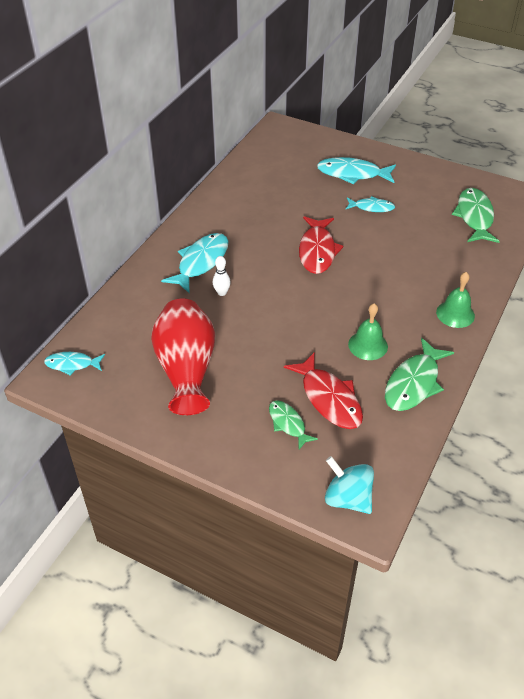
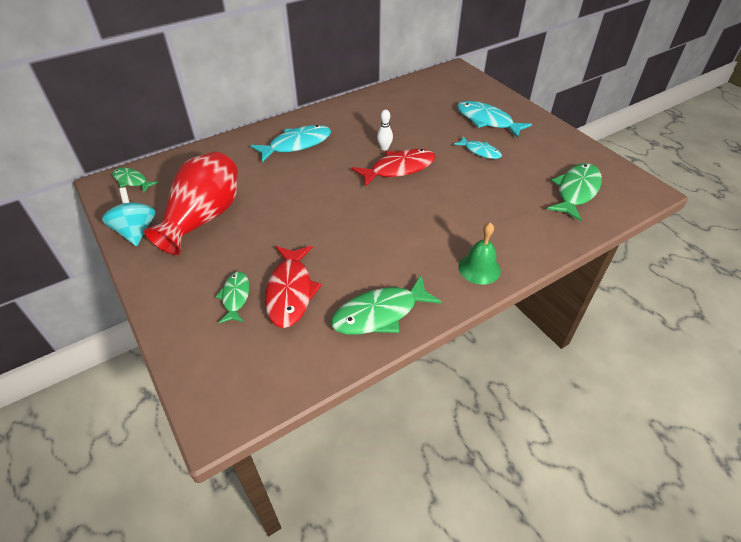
camera: 30 degrees right, 0 degrees up
turquoise fish [44,352,105,376] -> green fish [112,167,158,193]
white bowling pin [213,256,231,296] -> white bowling pin moved to [377,110,393,150]
red fish [299,216,343,274] -> red fish turned 150 degrees counterclockwise [352,149,435,187]
turquoise spinning top [325,456,374,514] -> turquoise spinning top moved to [102,187,155,246]
green bell [348,303,388,360] -> none

